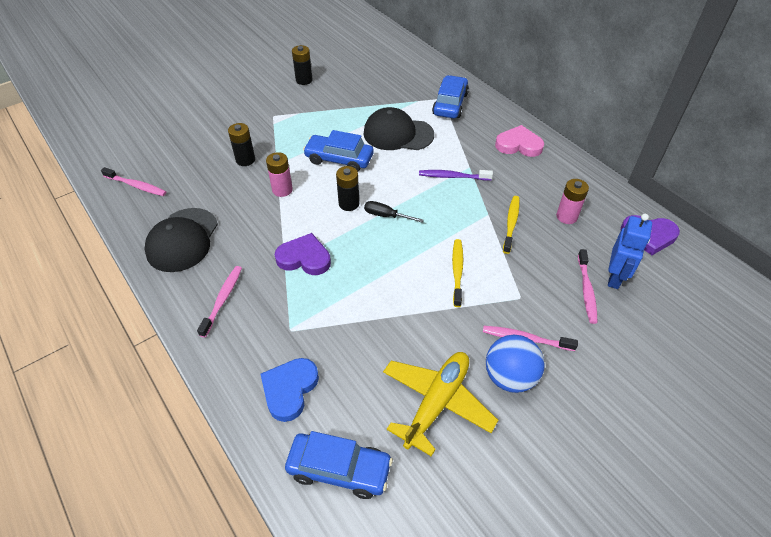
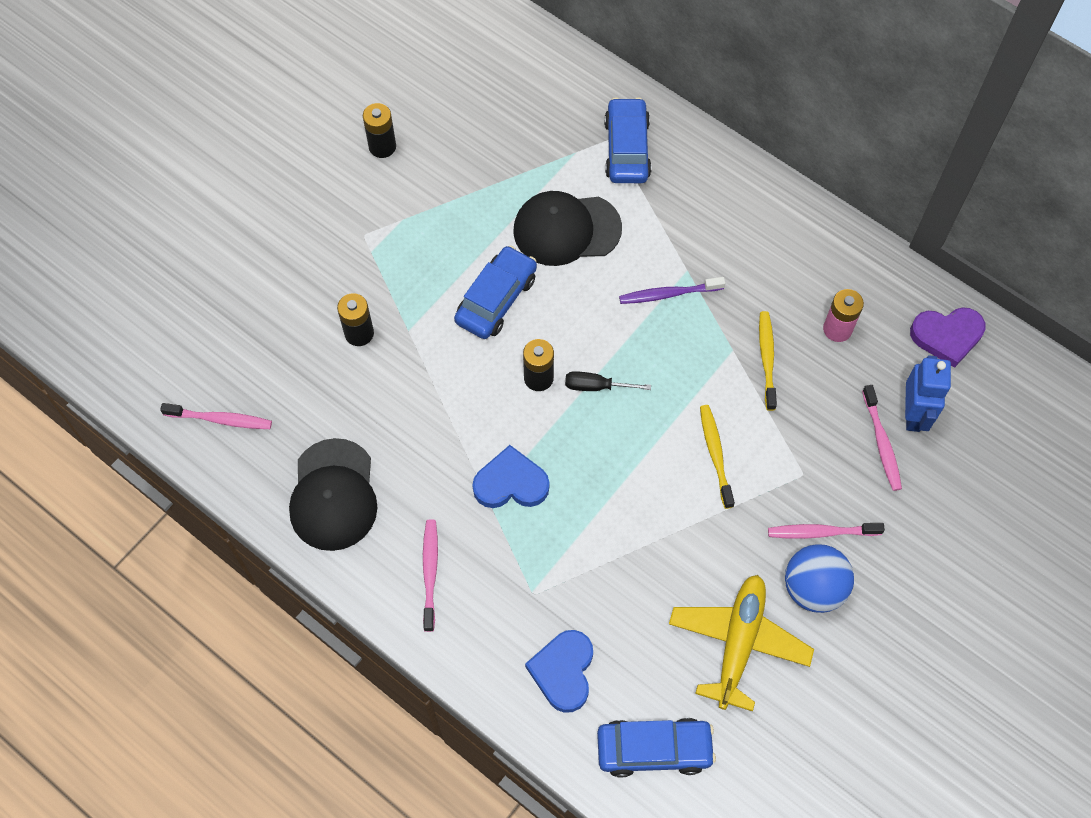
camera: 15 degrees left, 15 degrees up
pink battery [266,152,293,197] -> none
purple heart [275,233,331,275] -> blue heart [472,445,550,508]
blue car [303,130,373,171] -> blue car turned 120 degrees clockwise [454,245,537,339]
pink heart [495,125,544,157] -> none

